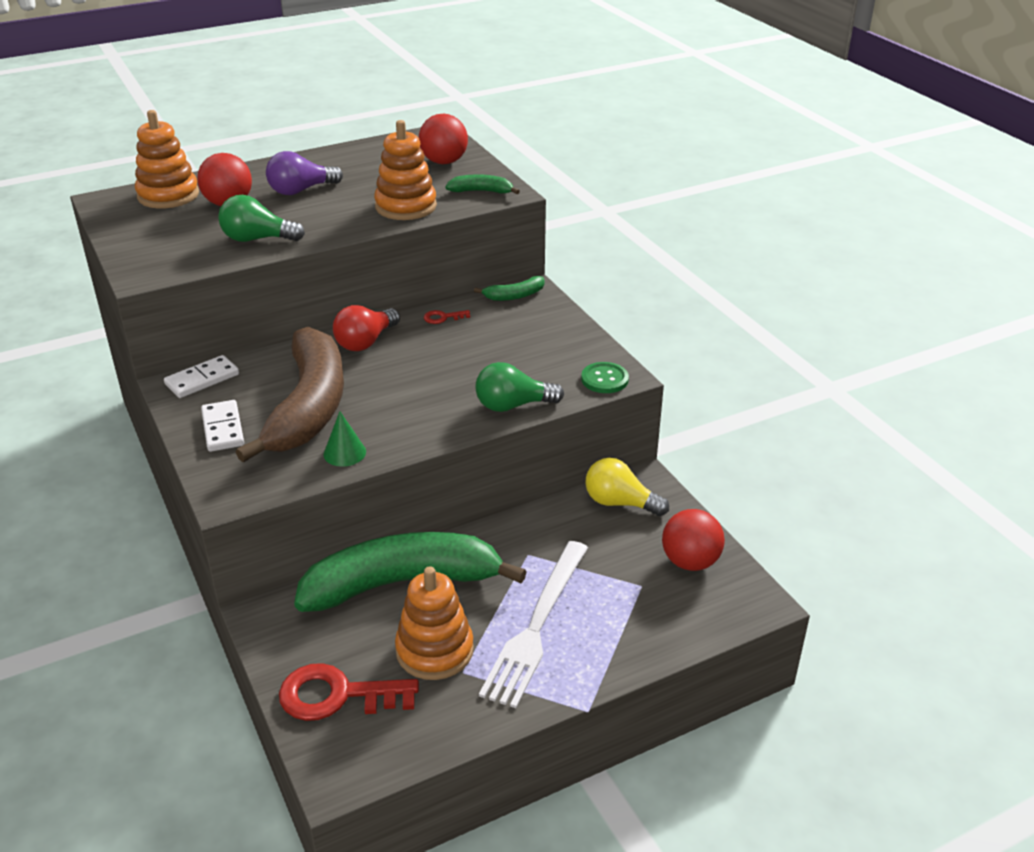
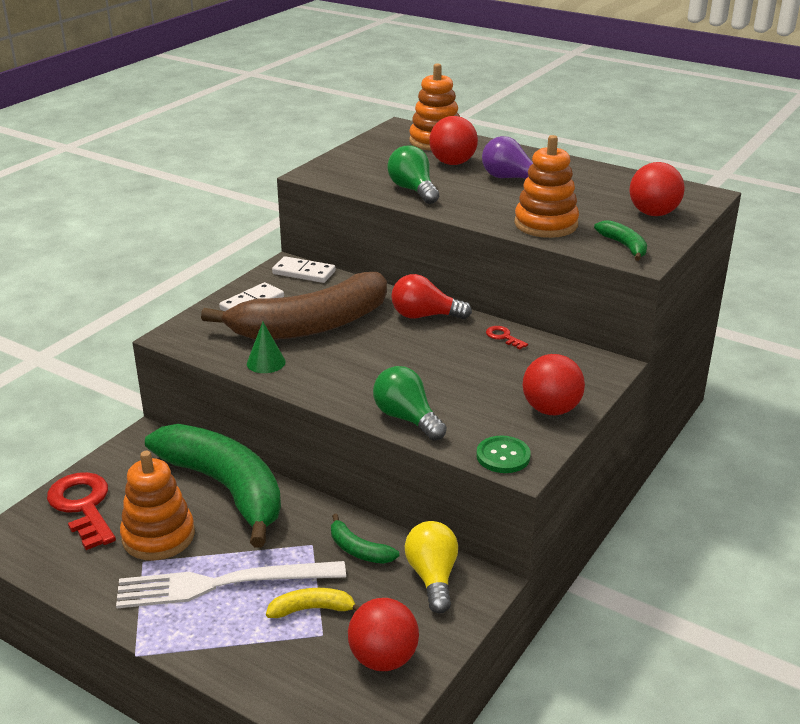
camera: 60 degrees right, 5 degrees down
green banana [474,276,545,301] -> green banana moved to [331,514,399,564]
none -> yellow banana [266,588,360,618]
none -> red ball [523,354,585,415]

